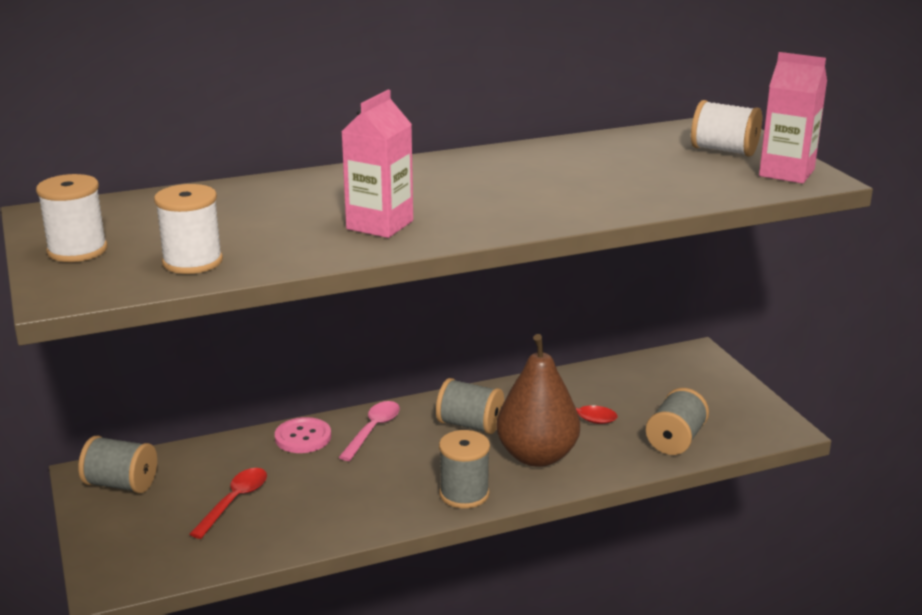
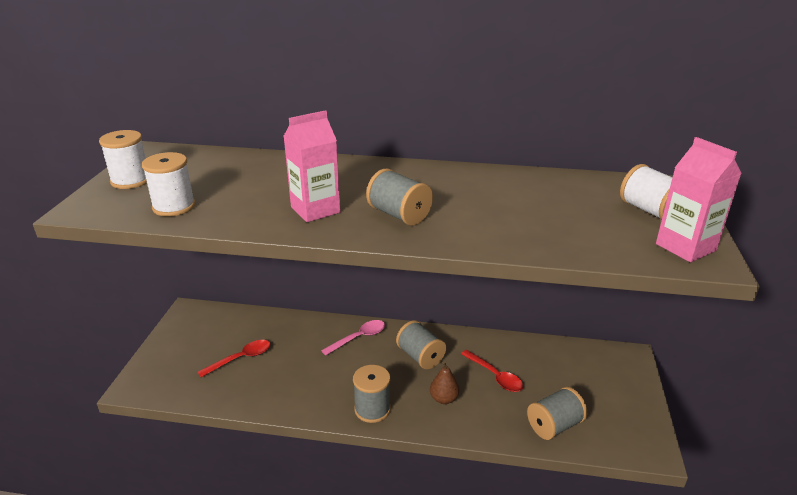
camera: 30 degrees right, 5 degrees up
grey spool [78,436,157,493] -> grey spool moved to [366,168,433,226]
pink button [275,417,331,453] -> none
brown pear [496,334,580,467] -> brown pear [430,362,459,404], size x0.48

